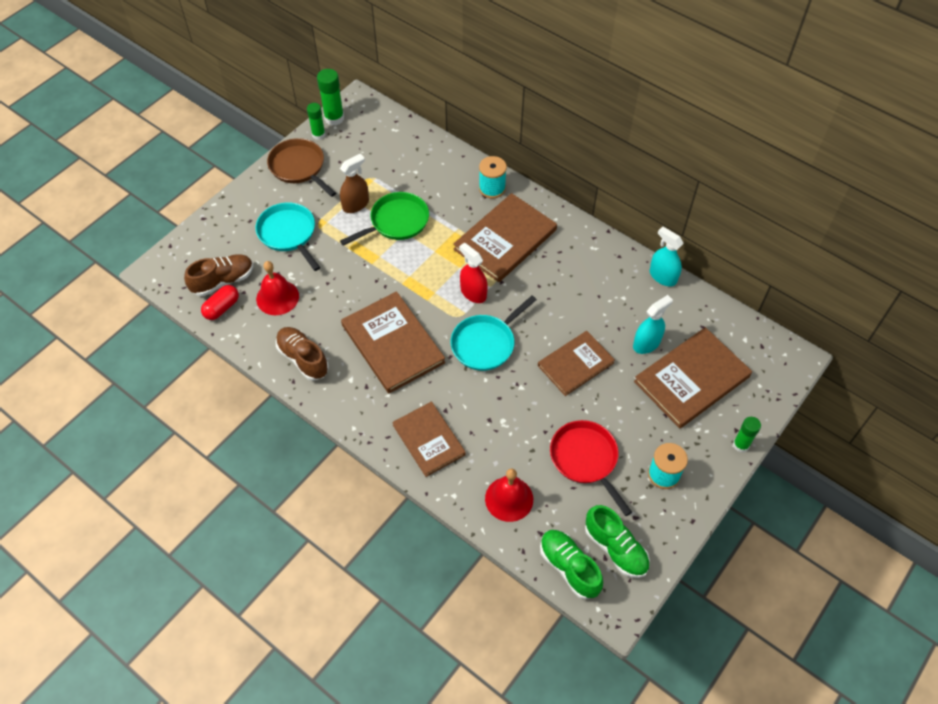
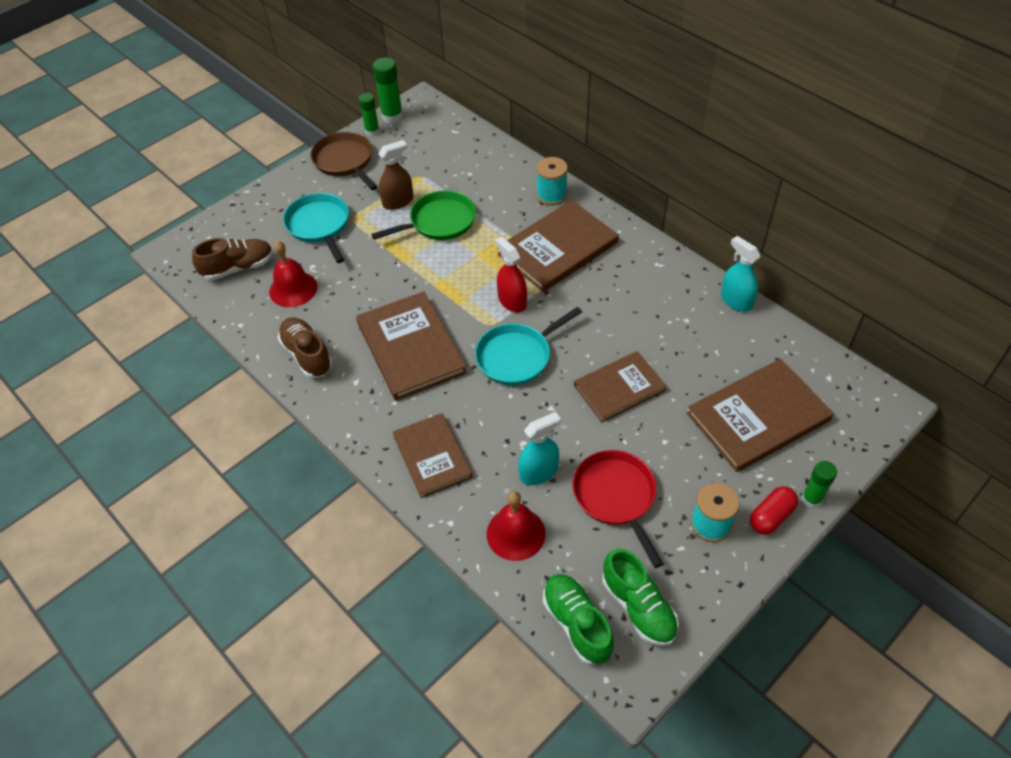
camera: 10 degrees right, 5 degrees down
red capsule [201,285,239,320] -> red capsule moved to [750,486,798,535]
turquoise spray bottle [633,295,673,354] -> turquoise spray bottle moved to [518,412,561,485]

